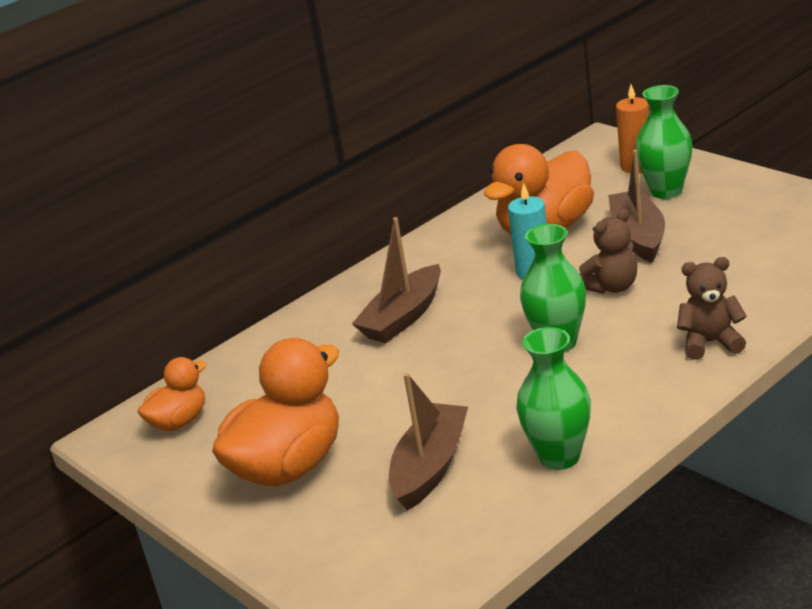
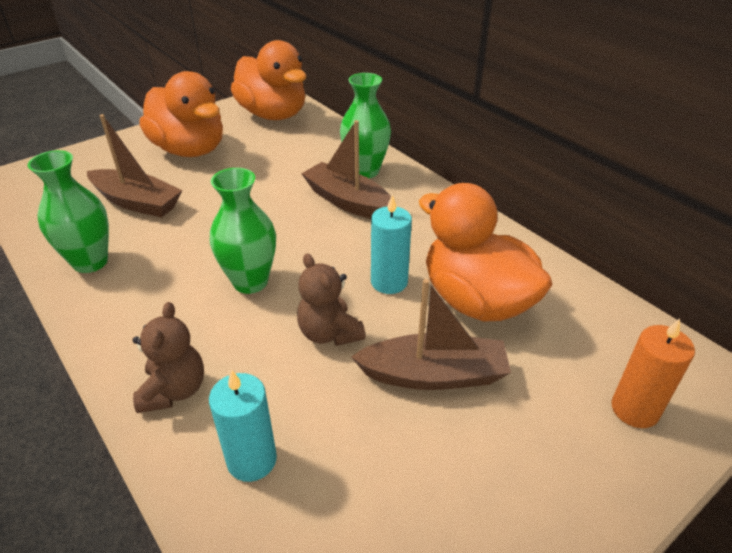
camera: 90 degrees right, 10 degrees up
orange duck [138,357,207,431] -> orange duck [231,40,306,120], size x1.85
green vase [635,85,693,199] -> green vase moved to [340,73,391,178]
none -> turquoise candle [209,370,277,482]

